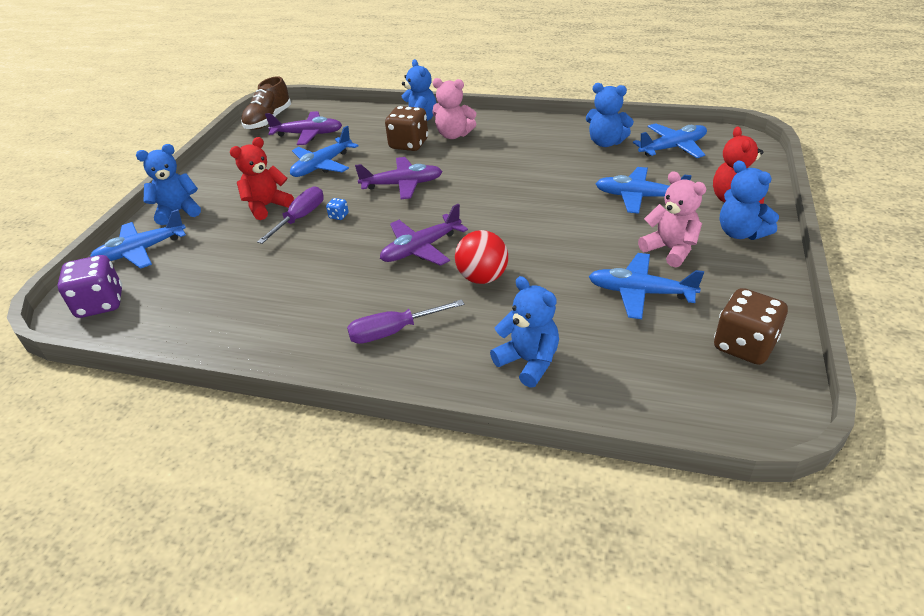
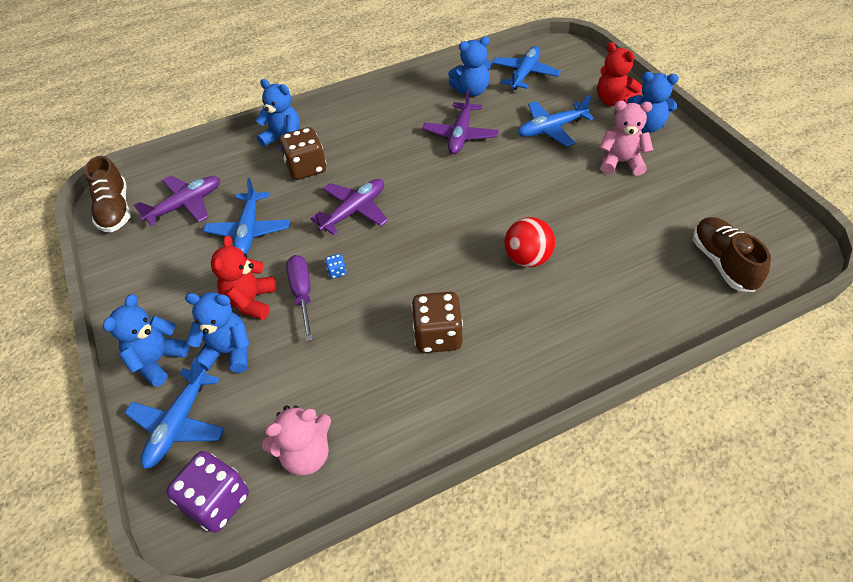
camera: 40 degrees left, 10 degrees up
purple screwdriver [347,299,464,344] -> none
purple plane [380,204,468,266] -> purple plane moved to [422,89,499,154]
pink teddy bear [432,78,476,139] -> pink teddy bear moved to [262,405,331,475]
blue teddy bear [490,276,559,388] -> blue teddy bear moved to [185,292,250,373]
blue plane [589,253,704,319] -> none
brown dice [714,288,788,365] -> brown dice moved to [411,292,463,353]
none -> brown shoe [693,217,771,292]

